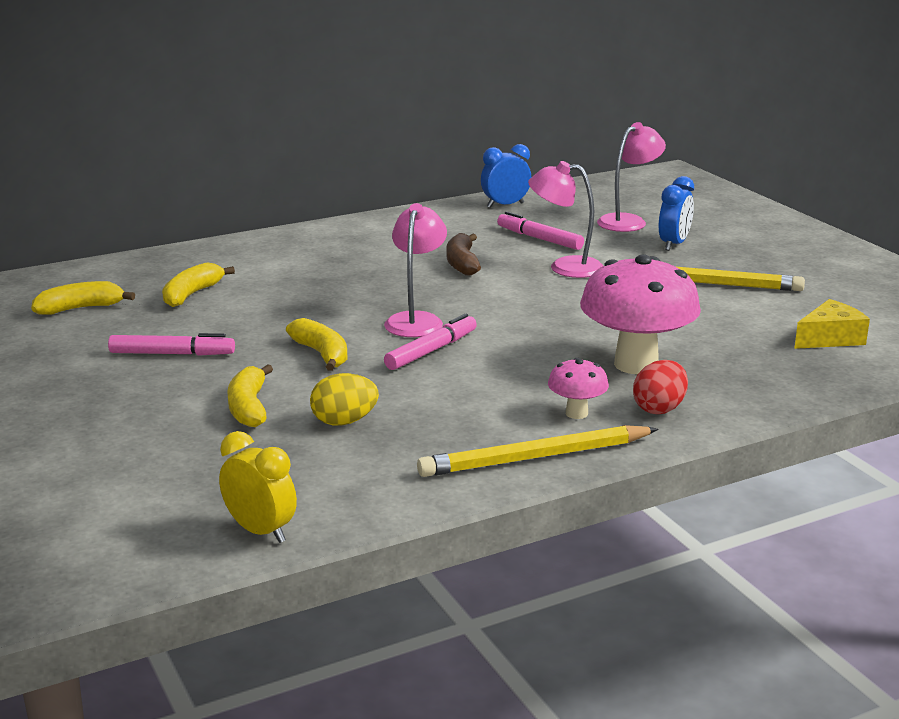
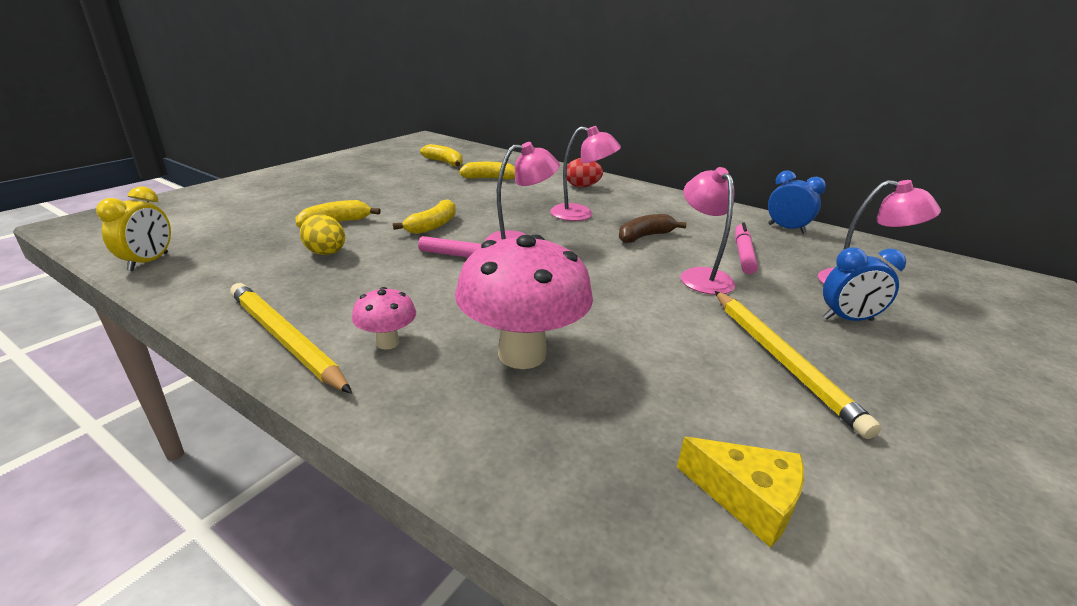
camera: 60 degrees right, 5 degrees up
pink marker [108,333,235,356] -> none
red egg [633,360,688,414] -> red egg moved to [567,158,603,187]
none -> pink lamp [550,126,621,221]

